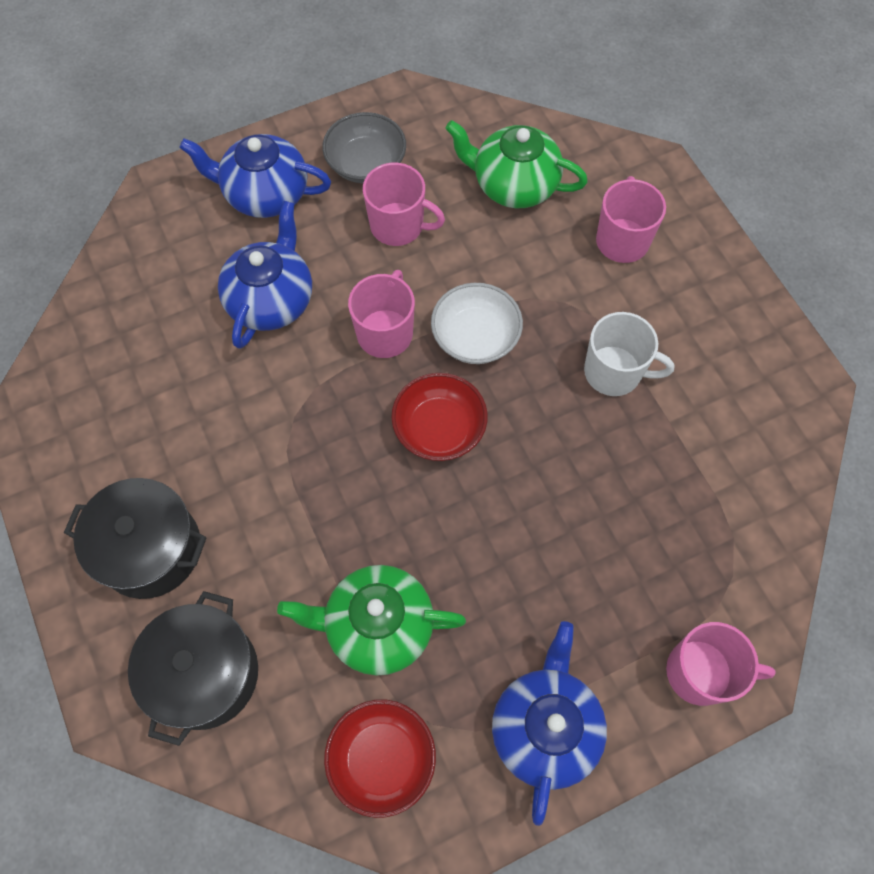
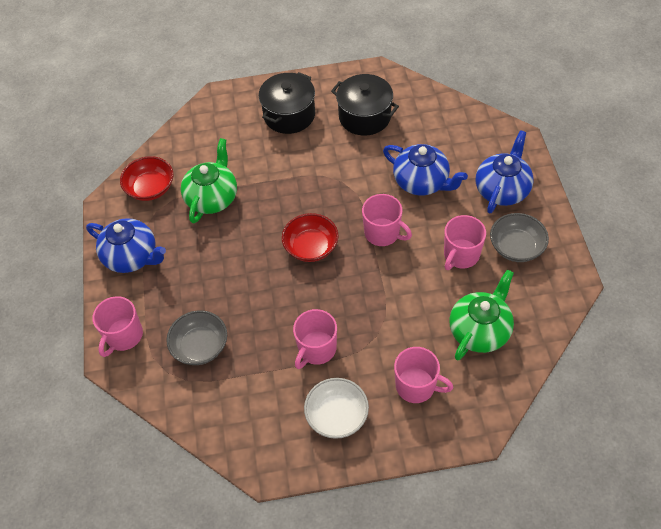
camera: 110 degrees right, 10 degrees down
black pot [128,591,258,746] -> black pot moved to [331,74,399,136]
white bowl [431,283,523,364] -> white bowl moved to [304,378,369,439]
white mug [584,312,674,396] -> pink mug [293,309,337,369]
none -> grey bowl [166,310,227,365]

